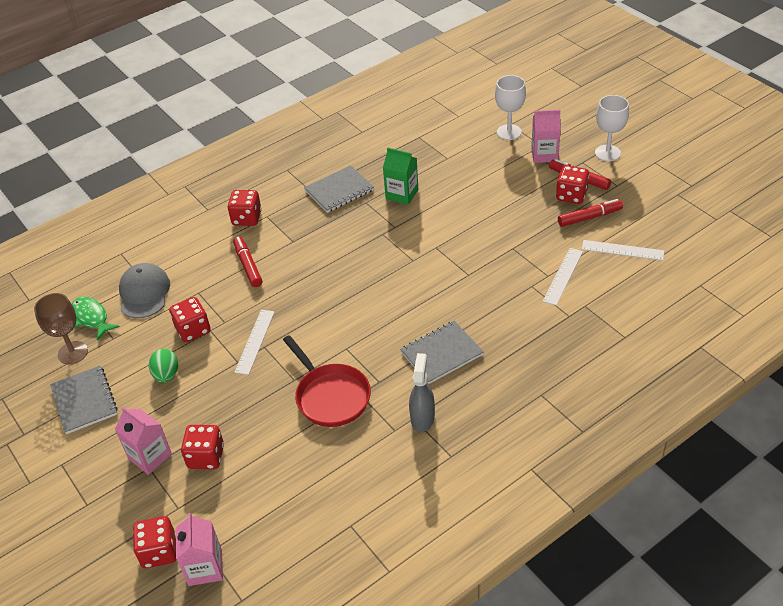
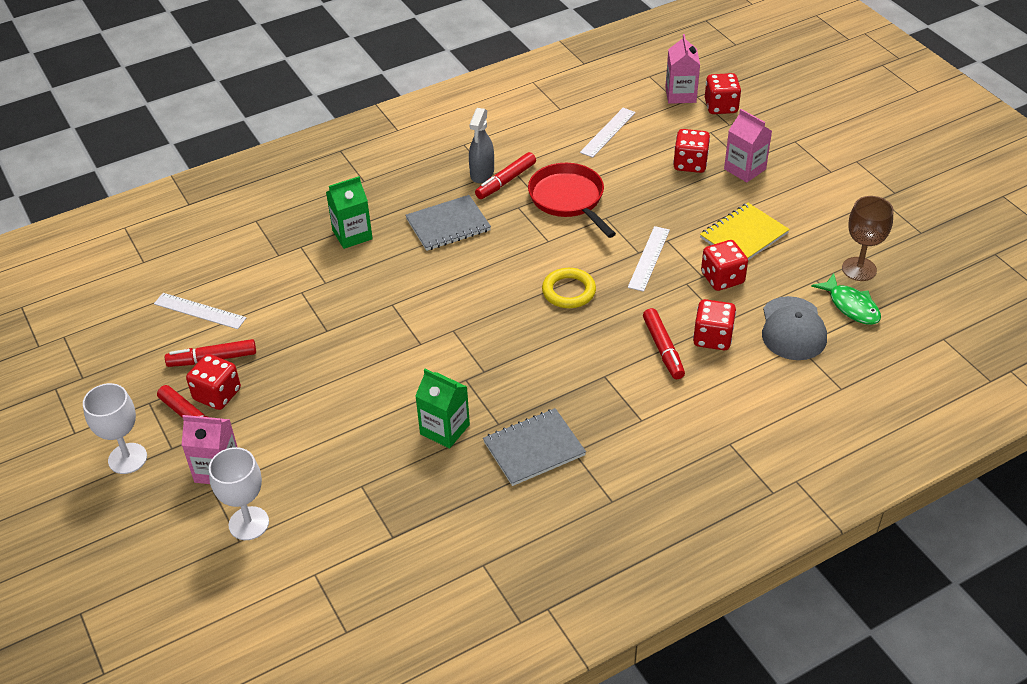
camera: 175 degrees left, 0 degrees up
grey notebook [50,366,118,434] -> none
green egg [149,349,178,383] -> yellow notebook [700,203,790,260]
red dice [228,190,262,226] -> red dice moved to [693,299,736,350]
white ruler [543,248,583,306] -> white ruler moved to [580,108,636,158]
none -> green carton [326,176,373,249]
none -> red marker [475,152,536,199]
none -> yellow ring [542,268,596,308]

